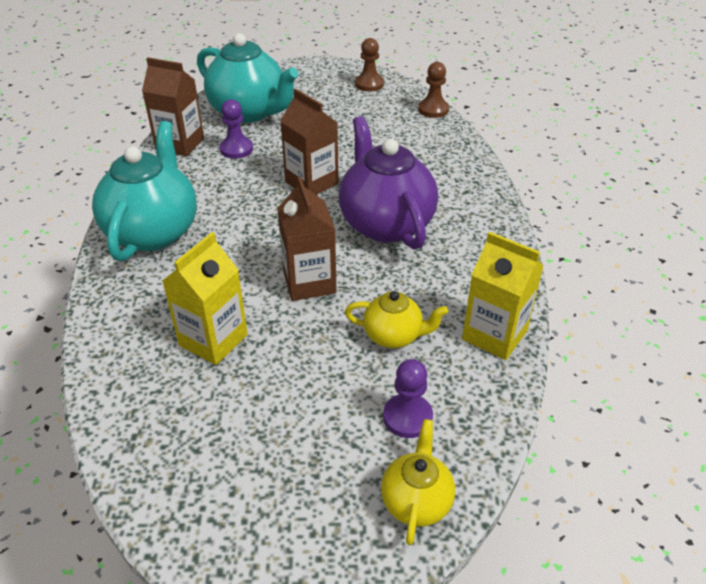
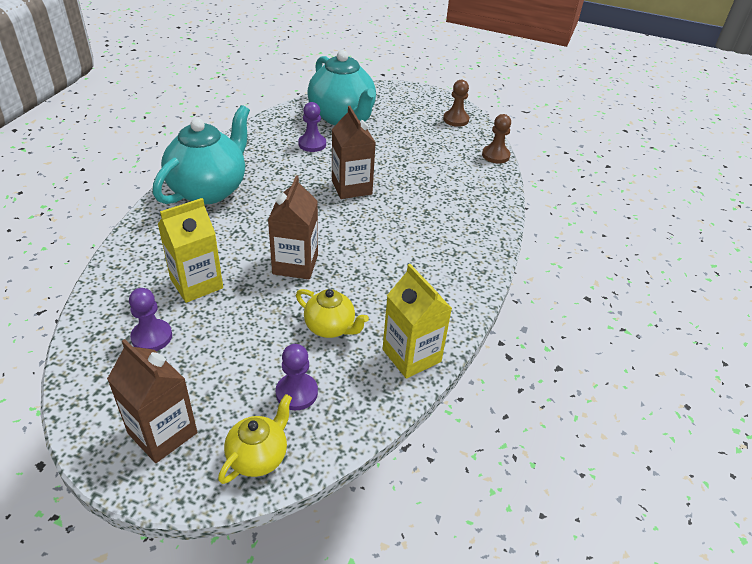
camera: 20 degrees right, 0 degrees up
brown carton [142,57,204,156] -> brown carton moved to [107,339,197,463]
purple teapot [339,116,438,250] -> none
none -> purple pawn [129,288,172,351]

